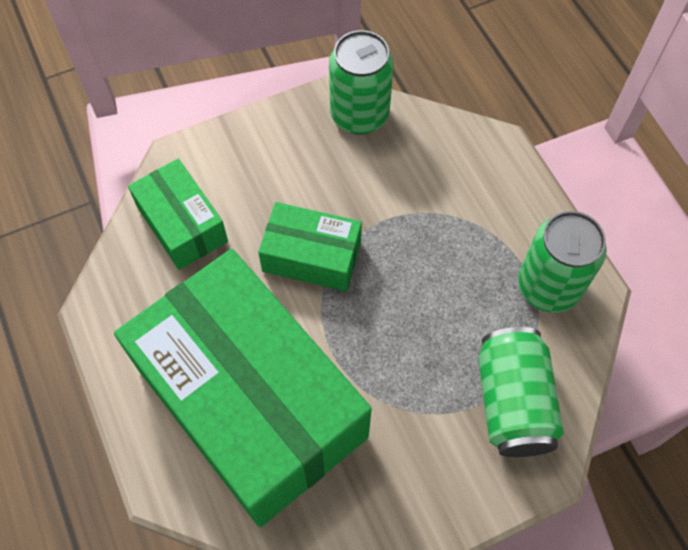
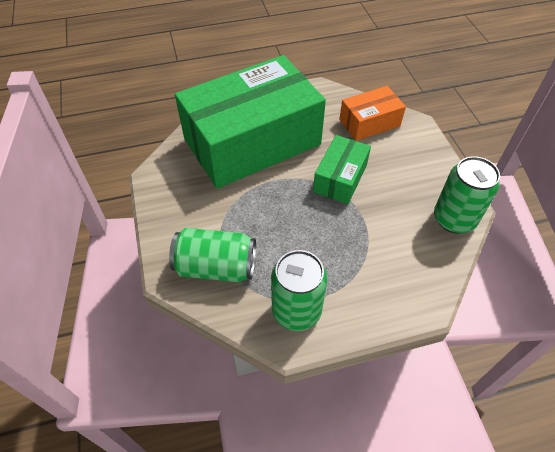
camera: 100 degrees right, 10 degrees down
green box [128,159,228,270] -> orange box [339,86,406,141]

